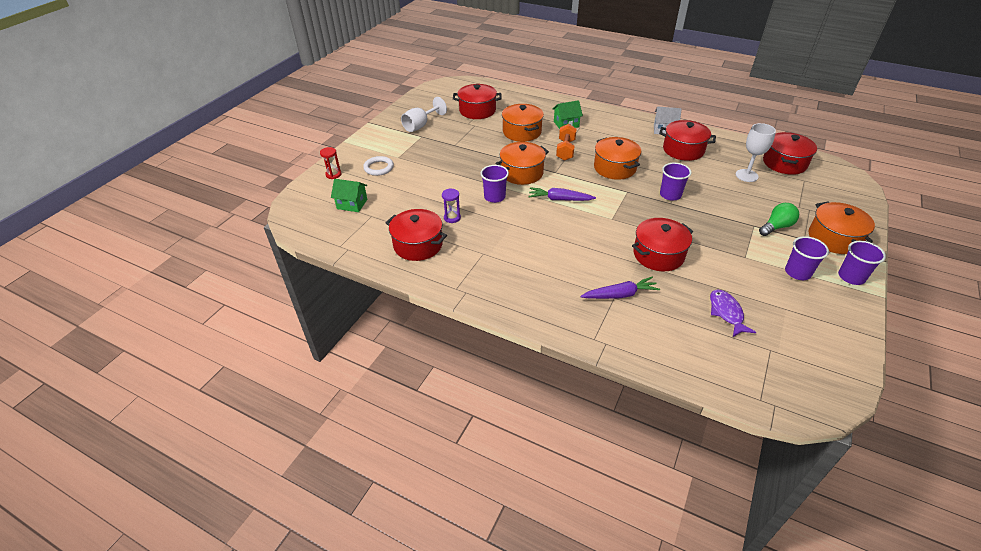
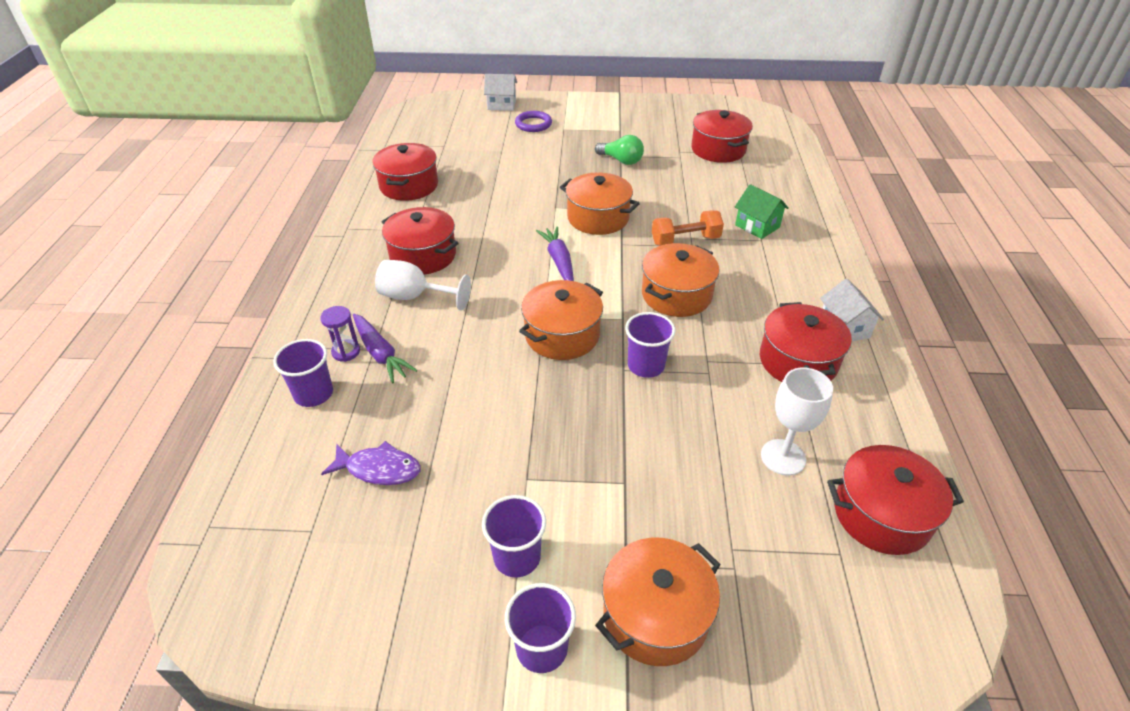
camera: 65 degrees right, 0 degrees up
red hourglass [320,147,341,179] -> white house [484,74,517,111]
green house [331,179,367,212] -> none
white ring [363,156,394,176] -> purple ring [515,111,552,132]
white goblet [401,97,447,132] -> white goblet moved to [375,260,471,311]
purple hourglass [442,188,461,223] -> purple hourglass moved to [320,306,360,362]
purple cup [480,165,509,203] -> purple cup moved to [273,339,333,407]
orange pot [502,104,544,142] -> orange pot moved to [519,280,603,360]
red pot [632,218,693,271] -> red pot moved to [381,207,459,275]
purple fish [710,290,756,337] -> purple fish turned 45 degrees clockwise [321,441,421,485]
green light bulb [759,203,799,236] -> green light bulb moved to [595,135,644,165]

